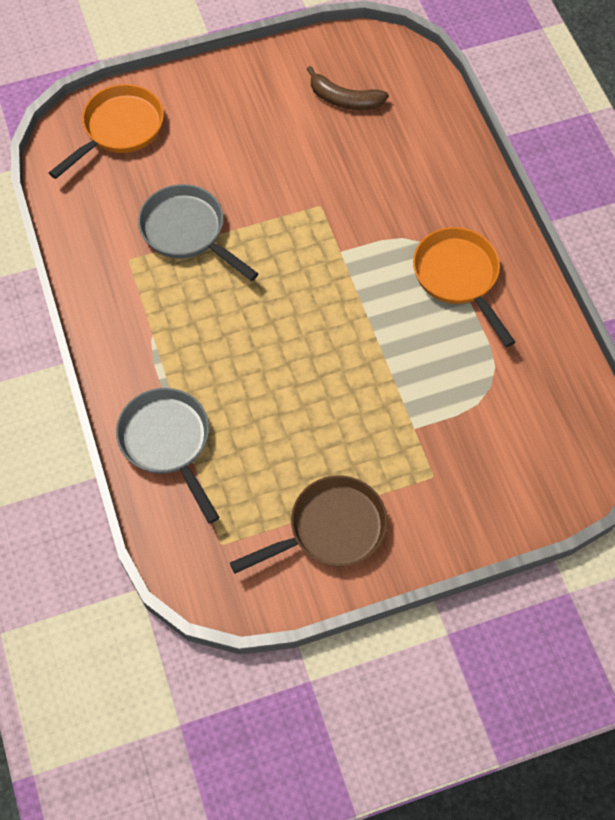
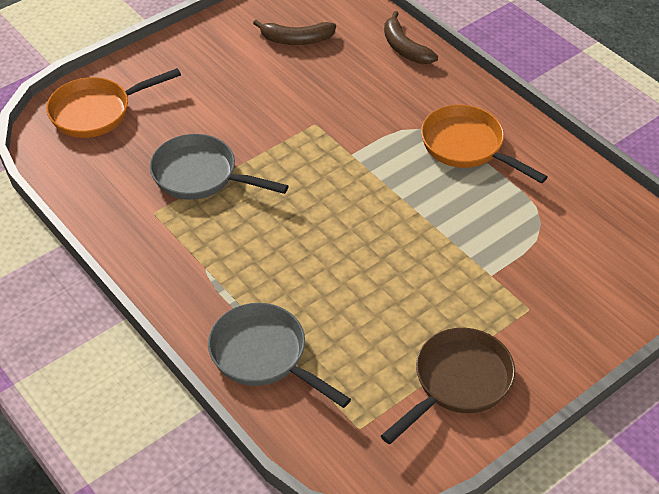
camera: 20 degrees left, 15 degrees down
orange pan [49,84,164,179] -> orange pan turned 135 degrees counterclockwise [46,68,181,138]
none -> brown banana [384,11,438,64]

